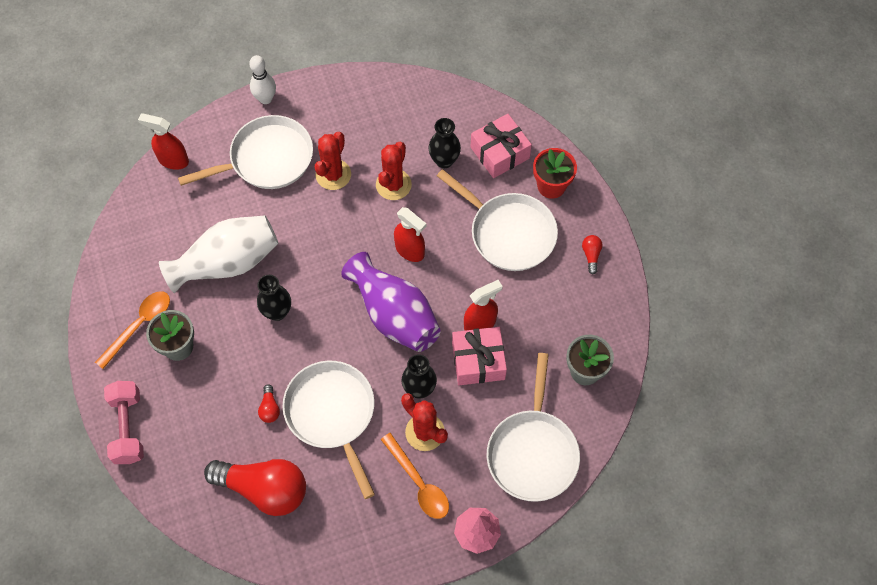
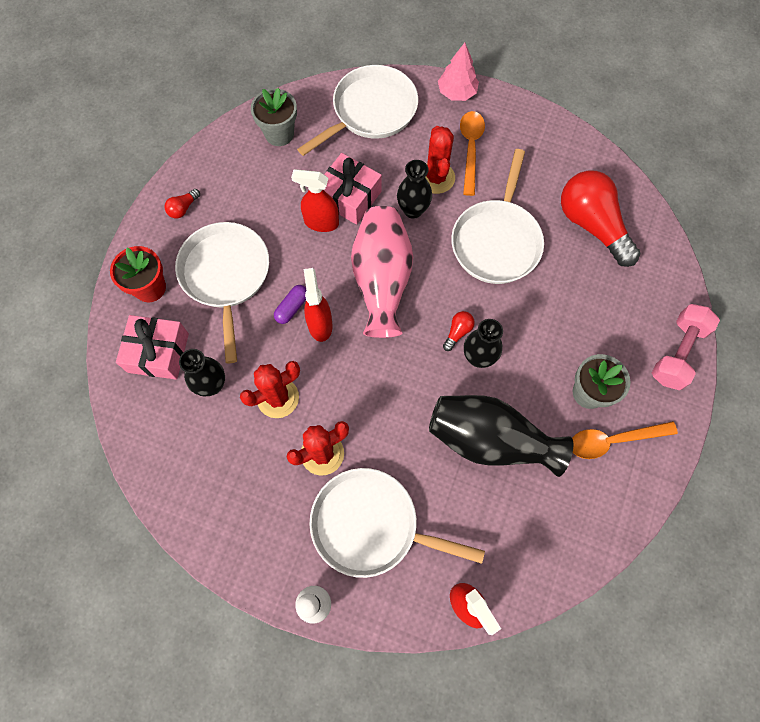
camera: 140 degrees left, 5 degrees up
white vase [159,215,278,293] -> black vase [429,395,573,477]
red light bulb [258,384,280,423] -> red light bulb moved to [443,311,475,351]
purple vase [341,252,441,352] -> pink vase [351,206,413,338]
none -> purple capsule [274,285,307,324]

